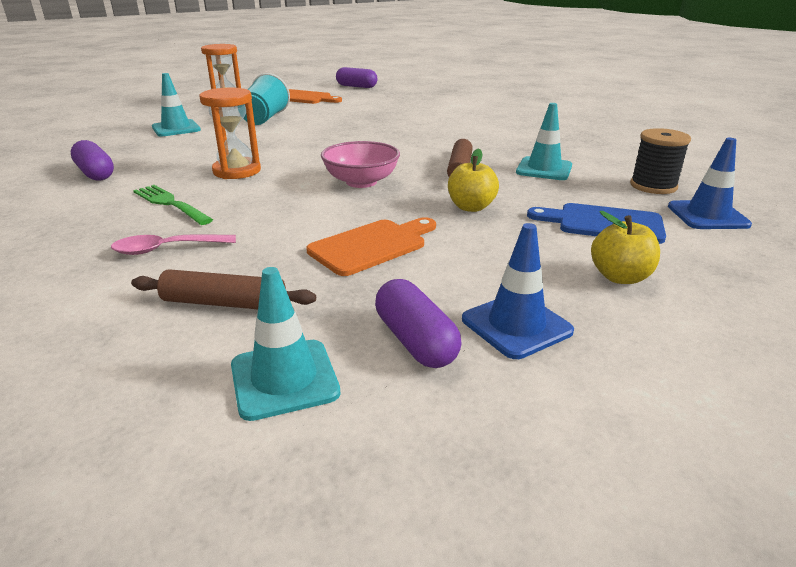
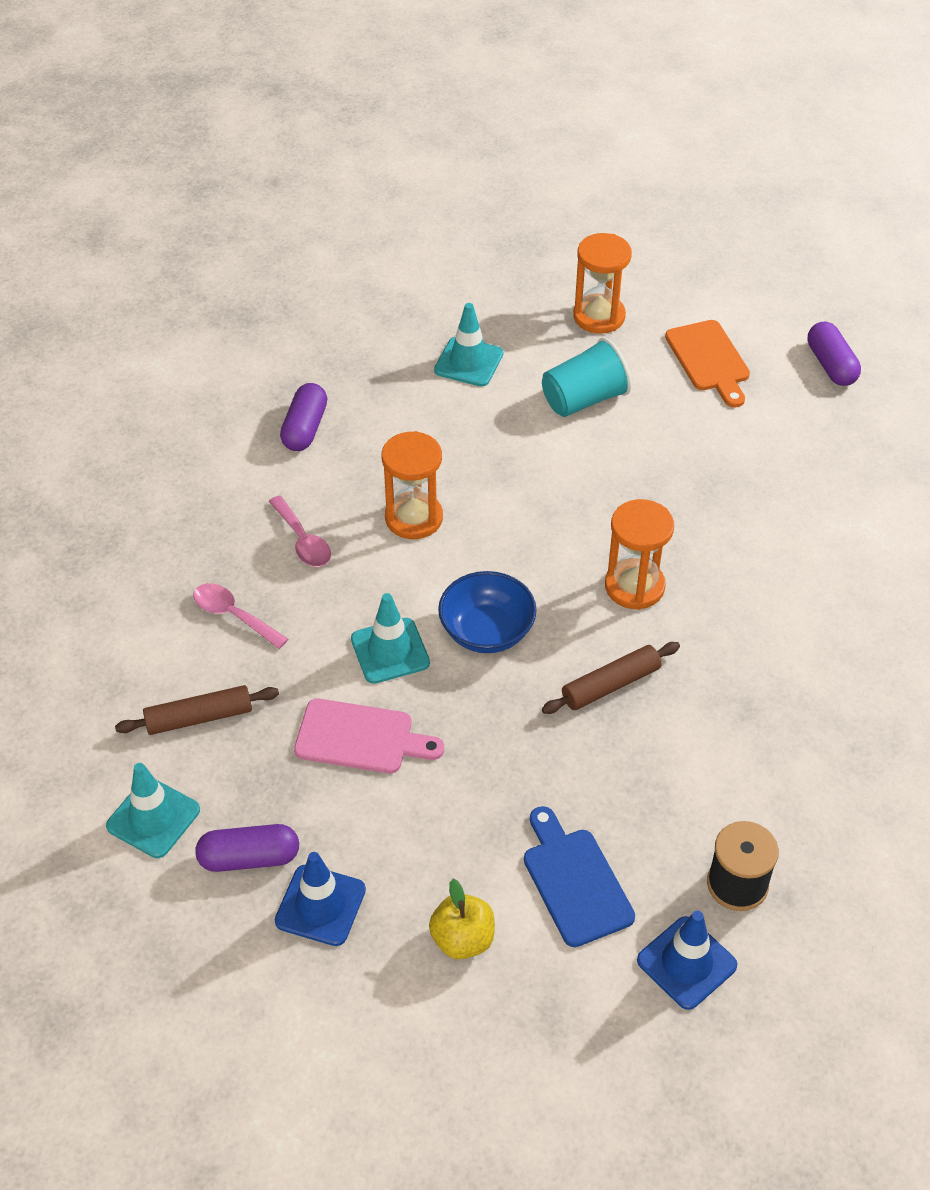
camera: 50 degrees right, 20 degrees up
brown rolling pin [131,269,316,309] -> brown rolling pin turned 75 degrees counterclockwise [115,685,279,735]
green fork [133,185,213,225] -> pink spoon [268,496,331,567]
orange cutting board [306,217,436,276] -> pink cutting board [294,699,444,773]
pink bowl [321,141,400,188] -> blue bowl [438,571,537,653]
purple capsule [375,279,462,368] -> purple capsule turned 60 degrees clockwise [195,824,299,872]
yellow apple [448,148,499,212] -> none
turquoise traffic cone [516,103,572,180] -> turquoise traffic cone moved to [351,593,430,684]
none -> orange hourglass [605,499,674,610]

